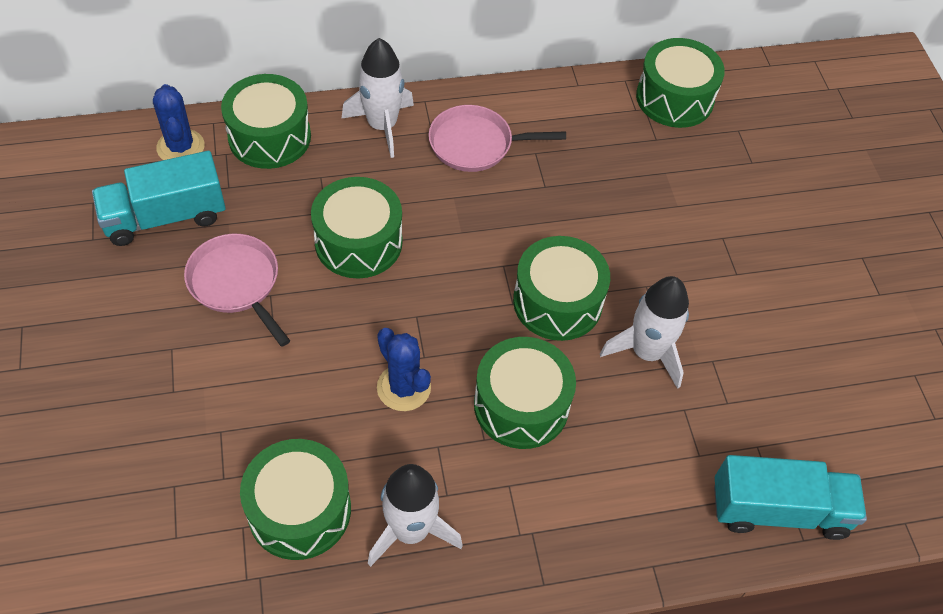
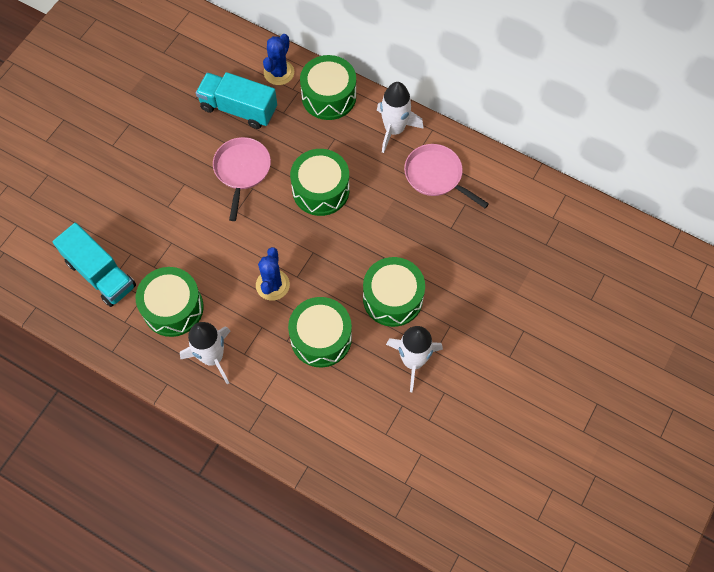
camera: 45 degrees right, 10 degrees up
green drum [636,38,725,128] -> none
turquoise truck [714,455,867,540] -> turquoise truck moved to [52,223,136,307]

